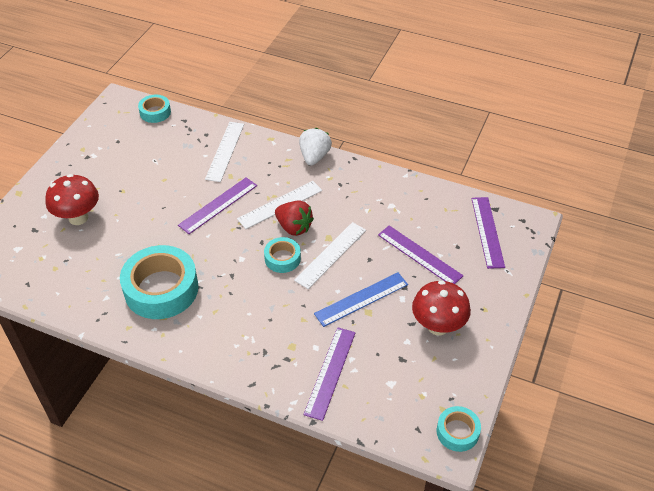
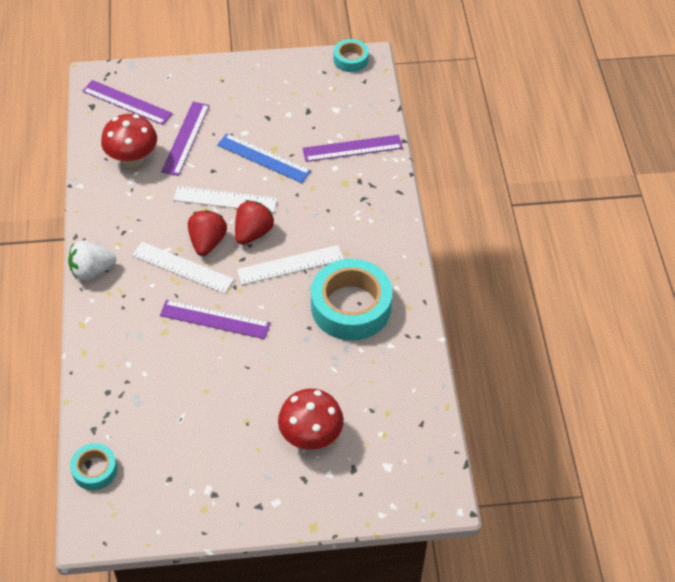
camera: 120 degrees left, 5 degrees up
white ruler [205,122,244,182] -> white ruler moved to [237,245,344,285]
turquoise tape [264,237,301,273] -> red strawberry [235,200,274,245]
red mushroom [412,280,471,336] -> red mushroom moved to [101,114,157,168]
purple ruler [471,197,505,269] -> purple ruler turned 60 degrees clockwise [82,80,173,125]

